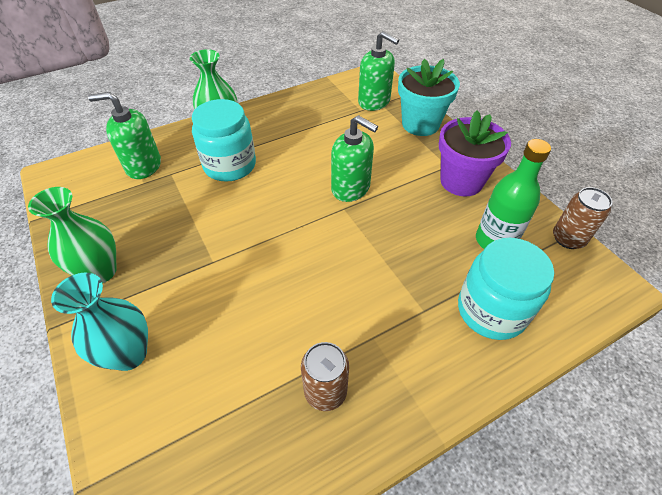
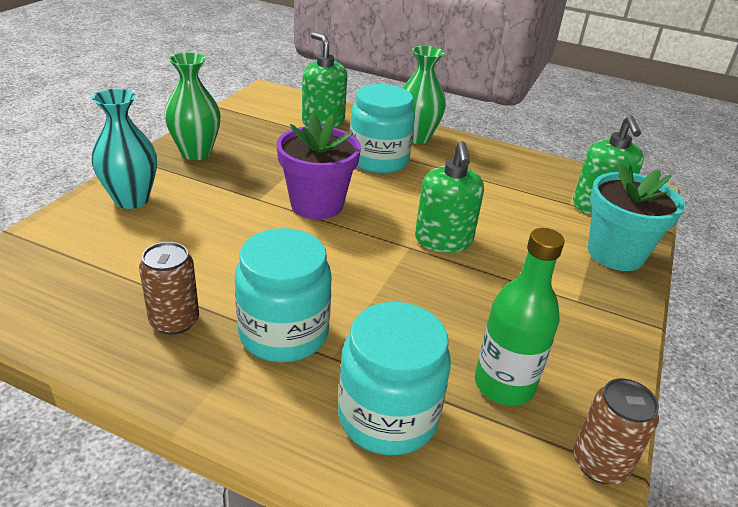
camera: 50 degrees right, 15 degrees down
purple flower pot [439,110,511,197] -> purple flower pot moved to [277,113,361,219]
none -> turquoise jar [235,228,332,362]

